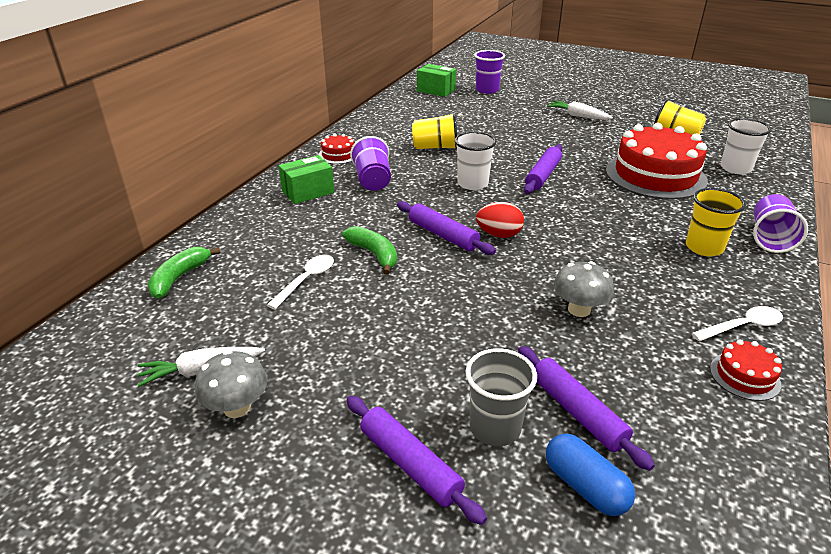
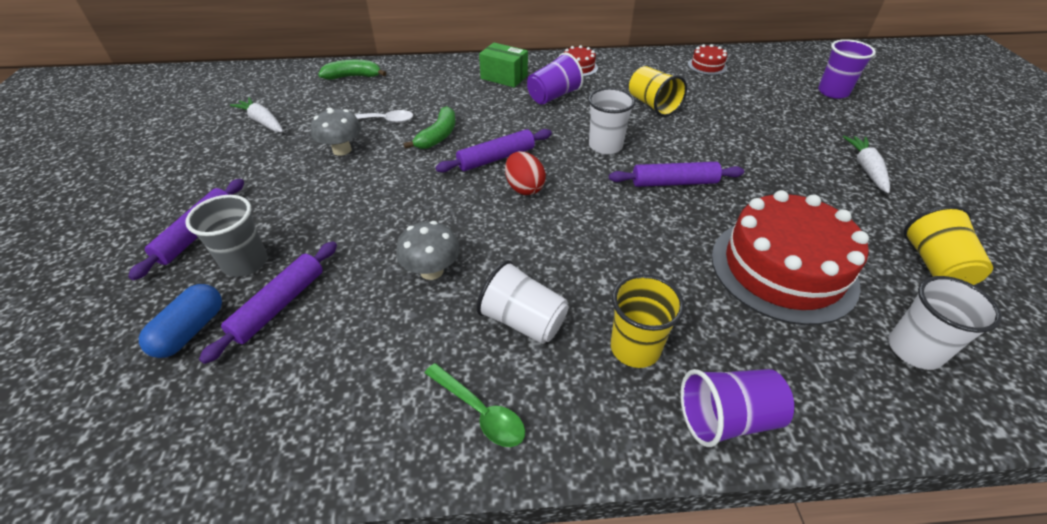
camera: 60 degrees right, 10 degrees up
grey mushroom [195,350,268,418] -> grey mushroom moved to [311,107,361,156]
purple rolling pin [397,201,496,255] -> purple rolling pin turned 45 degrees clockwise [435,129,552,173]
green box [417,64,456,97] -> none
white spoon [692,306,783,341] -> green spoon [425,363,525,447]
red cake [710,339,782,401] -> red cake moved to [688,44,727,75]
none -> white cup [476,260,569,344]

